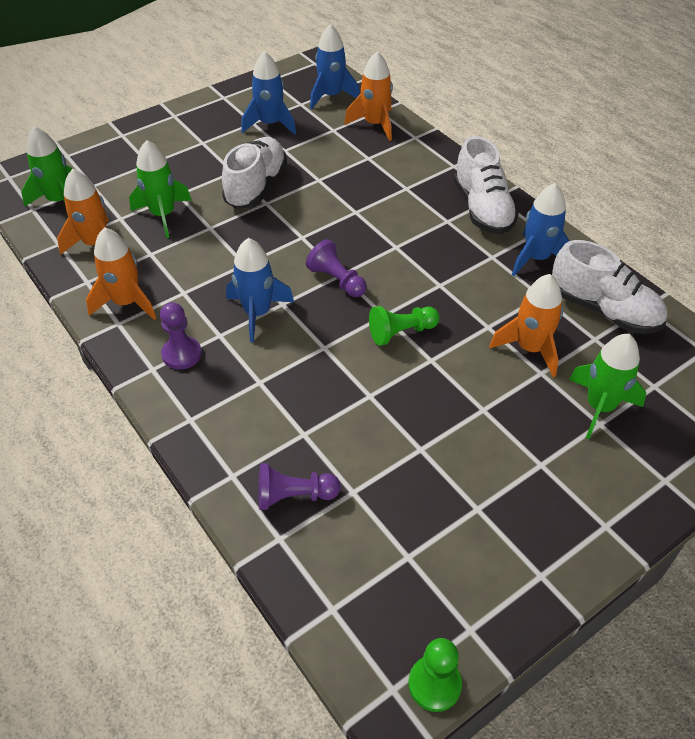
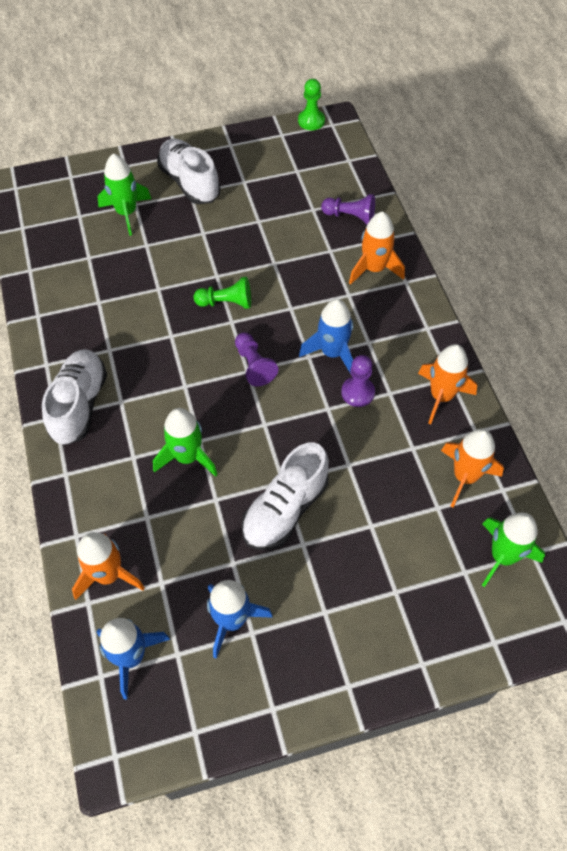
camera: 160 degrees left, 10 degrees up
green rocket [129,140,192,238] -> green rocket moved to [153,408,218,477]
purple pawn [160,302,202,370] -> purple pawn moved to [341,355,375,407]
orange rocket [489,274,563,377] -> orange rocket moved to [349,211,405,285]
blue rocket [512,183,569,276] -> none
white shoe [552,240,668,334] -> white shoe moved to [157,139,220,204]

